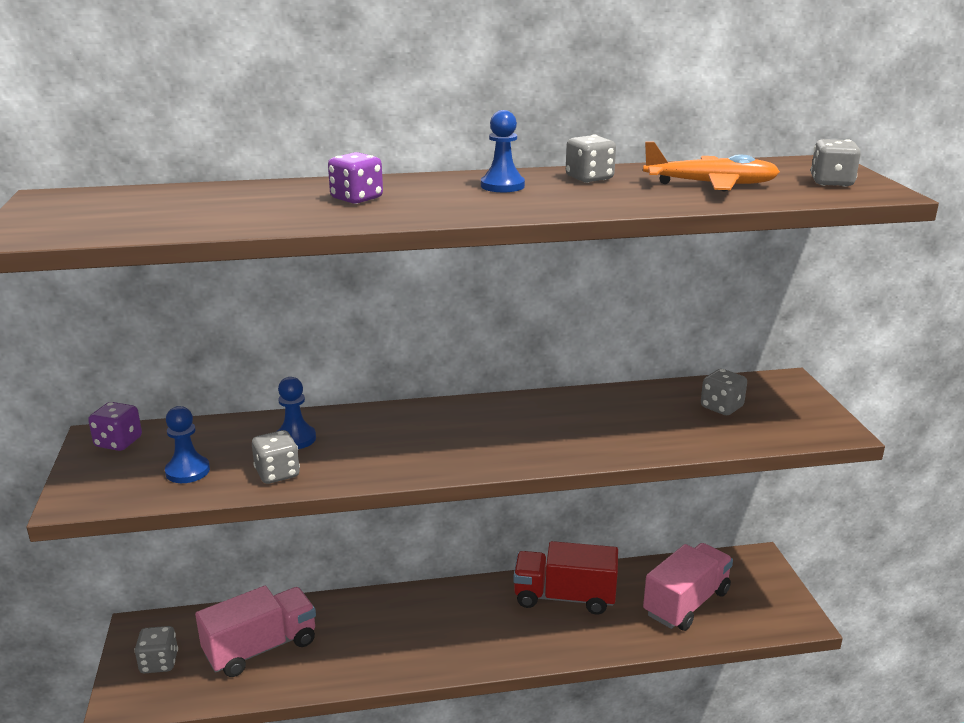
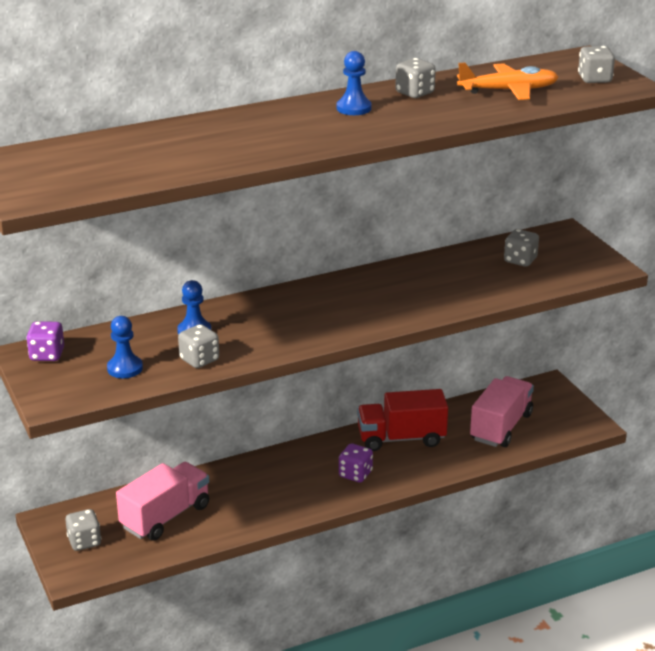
camera: 15 degrees left, 5 degrees up
purple dice [328,152,383,204] -> purple dice moved to [339,443,373,482]

